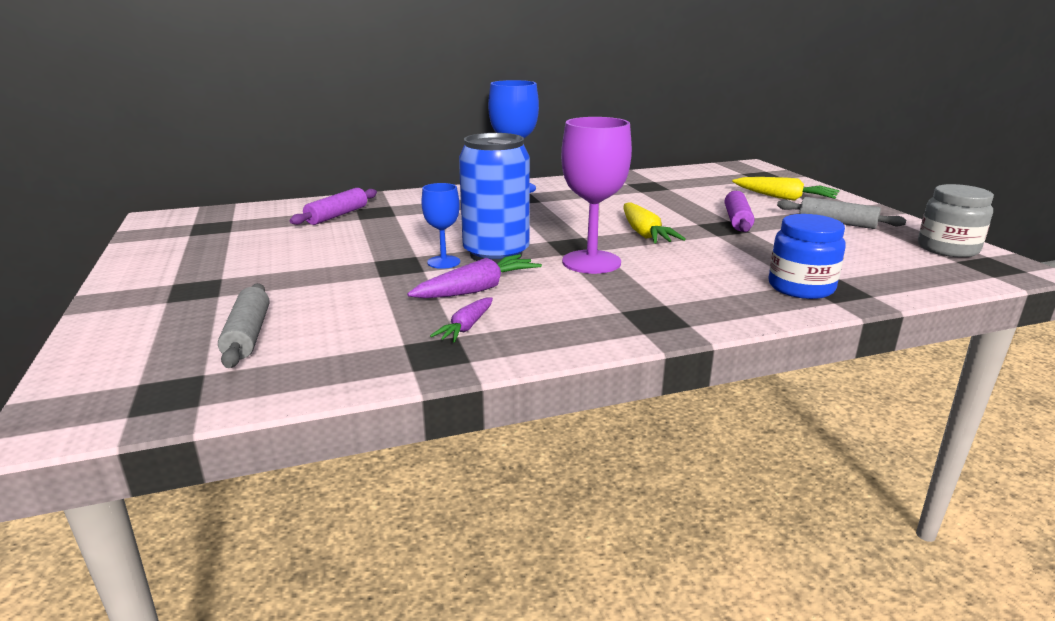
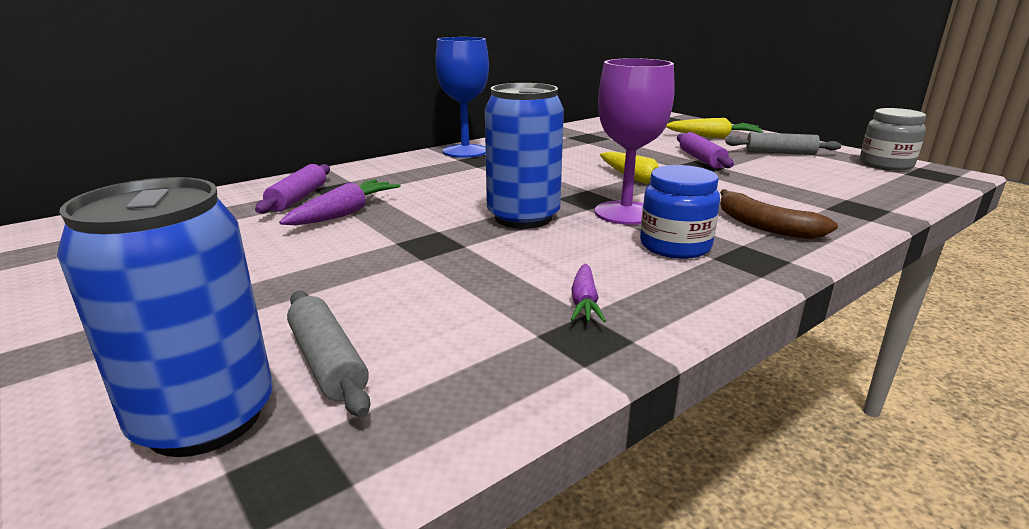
camera: 20 degrees left, 0 degrees up
purple carrot [407,254,542,298] -> purple carrot moved to [279,179,401,225]
blue goblet [421,183,460,269] -> none
blue jar [769,214,846,299] -> blue jar moved to [640,165,720,259]
none -> blue can [57,177,273,457]
none -> brown banana [720,189,838,239]

